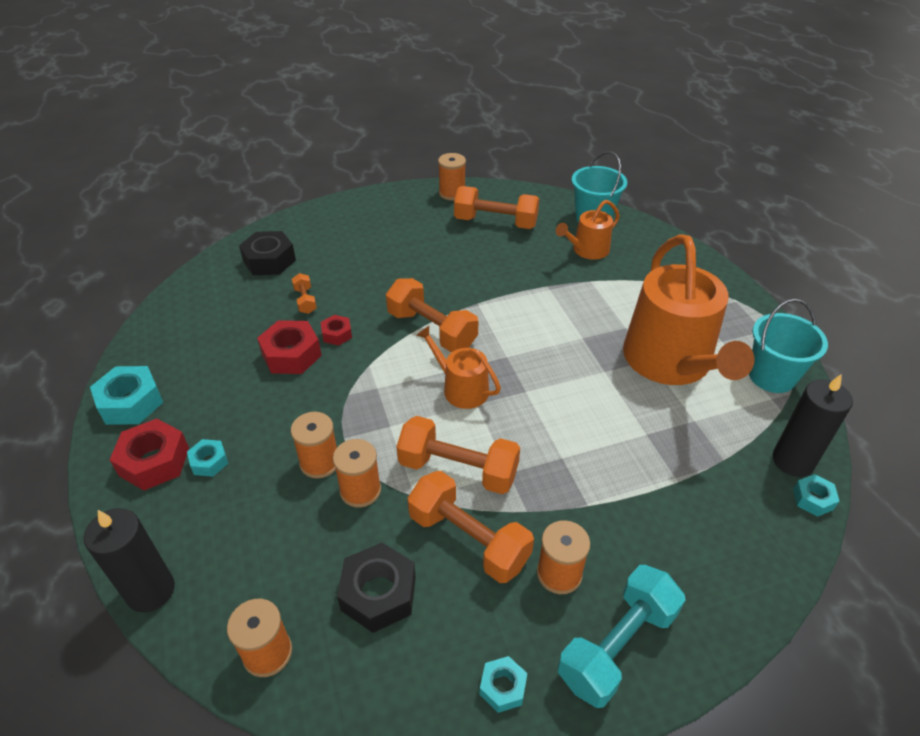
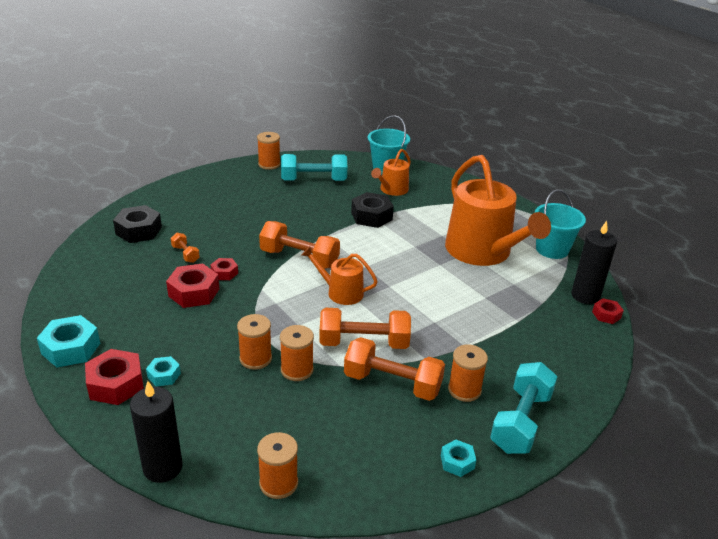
camera: 20 degrees left, 10 degrees down
black nut [337,543,416,633] -> black nut moved to [351,192,394,228]
orange dumbbell [454,186,539,229] -> turquoise dumbbell [281,154,347,181]
turquoise nut [793,474,840,517] -> red nut [592,298,624,324]

